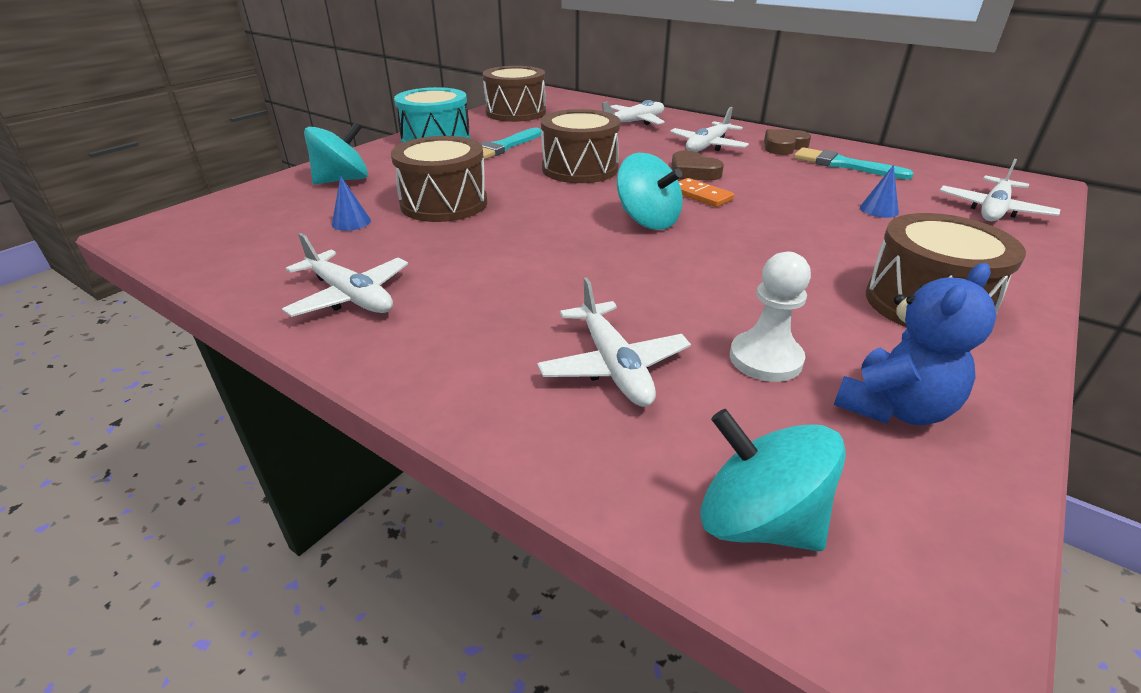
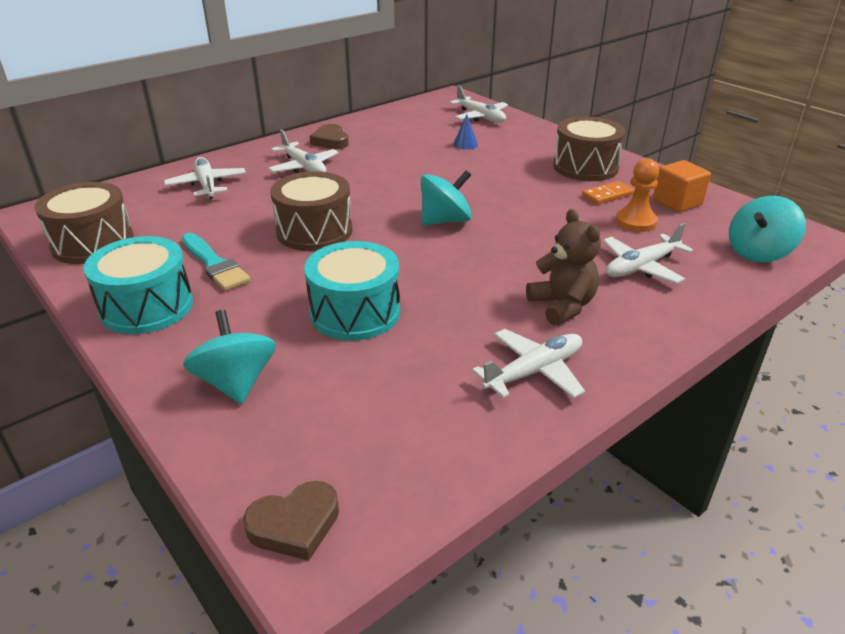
camera: 75 degrees left, 0 degrees up
blue cone [332,176,371,231] -> none
brown drum [391,136,487,222] -> turquoise drum [304,241,400,341]
white plane [537,278,691,407] -> white plane turned 150 degrees clockwise [603,223,693,284]
brown heart [671,150,724,181] -> brown heart moved to [244,481,339,561]
orange domino [678,178,734,207] -> orange domino moved to [582,181,634,205]
white pawn [730,252,811,382] -> orange pawn [615,158,659,232]
turquoise brush [794,147,914,180] -> none
blue teddy bear [834,263,996,425] -> orange cube [653,160,711,212]
none -> brown teddy bear [526,209,601,326]

